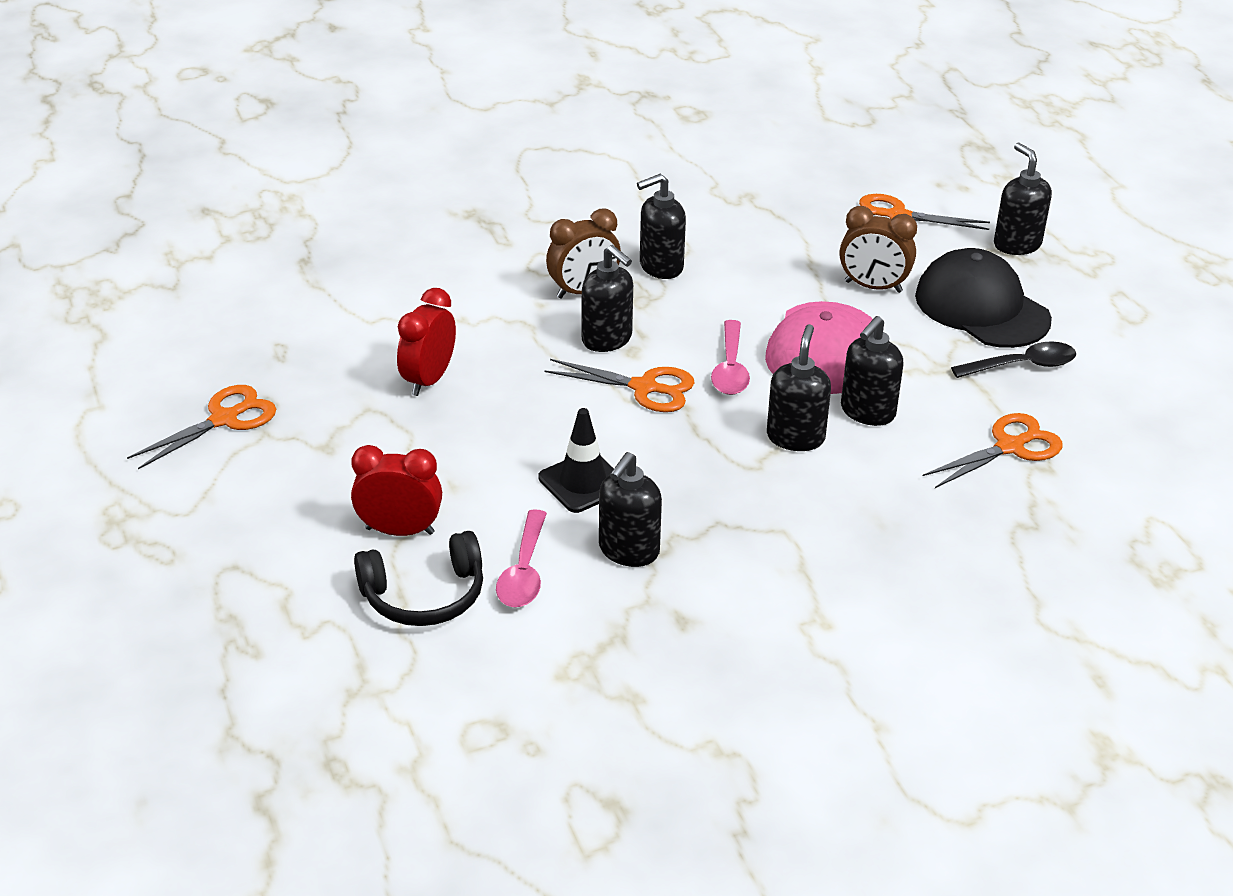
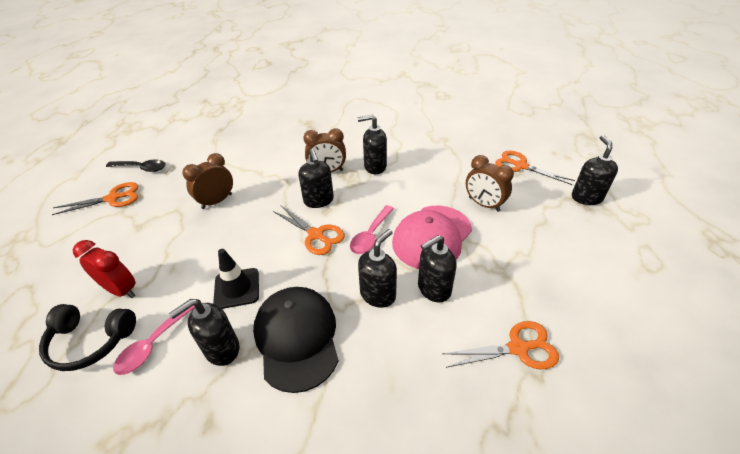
camera: 25 degrees right, 5 degrees up
red clock [397,288,456,396] -> brown clock [182,153,233,209]
black cap [915,248,1052,348] -> black cap moved to [253,287,339,393]
black spoon [951,341,1076,378] -> black spoon moved to [106,159,166,172]

